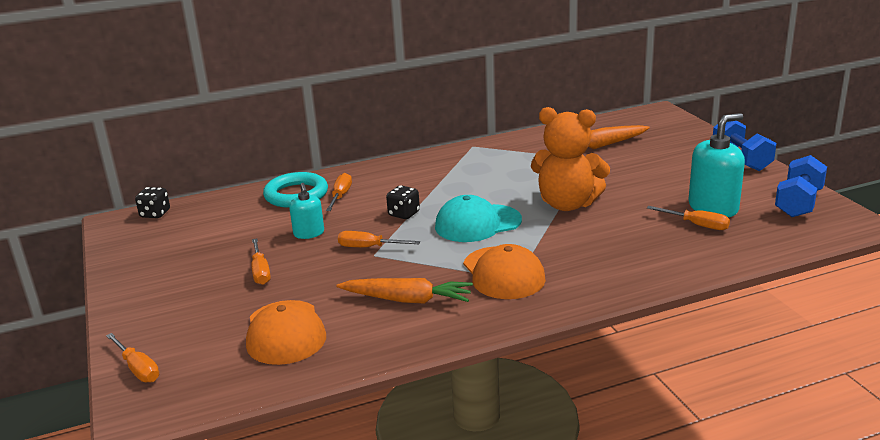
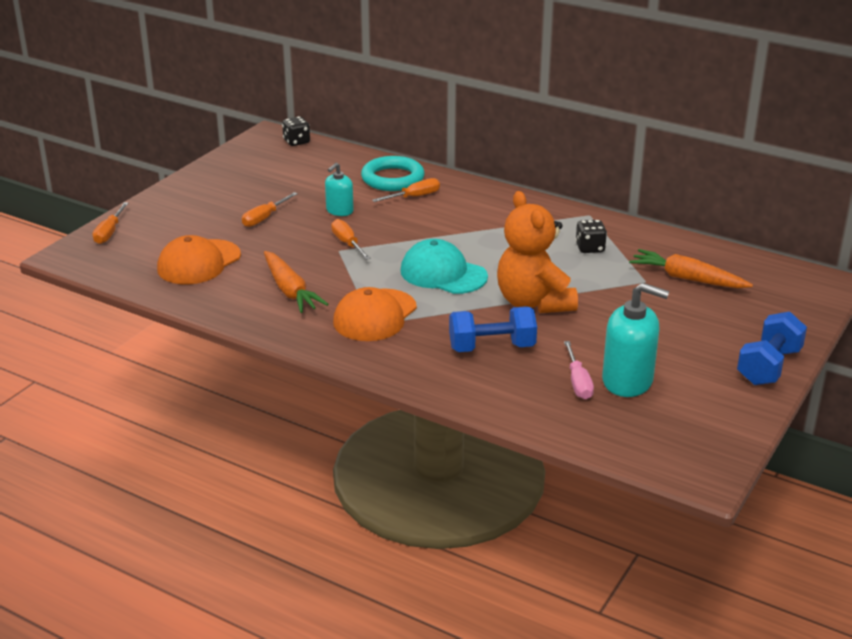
camera: 50 degrees right, 5 degrees up
black dice [386,185,420,219] -> black dice moved to [575,220,607,253]
orange screwdriver [647,206,730,230] -> pink screwdriver [564,341,594,399]
blue dumbbell [775,155,827,217] -> blue dumbbell moved to [449,306,537,352]

